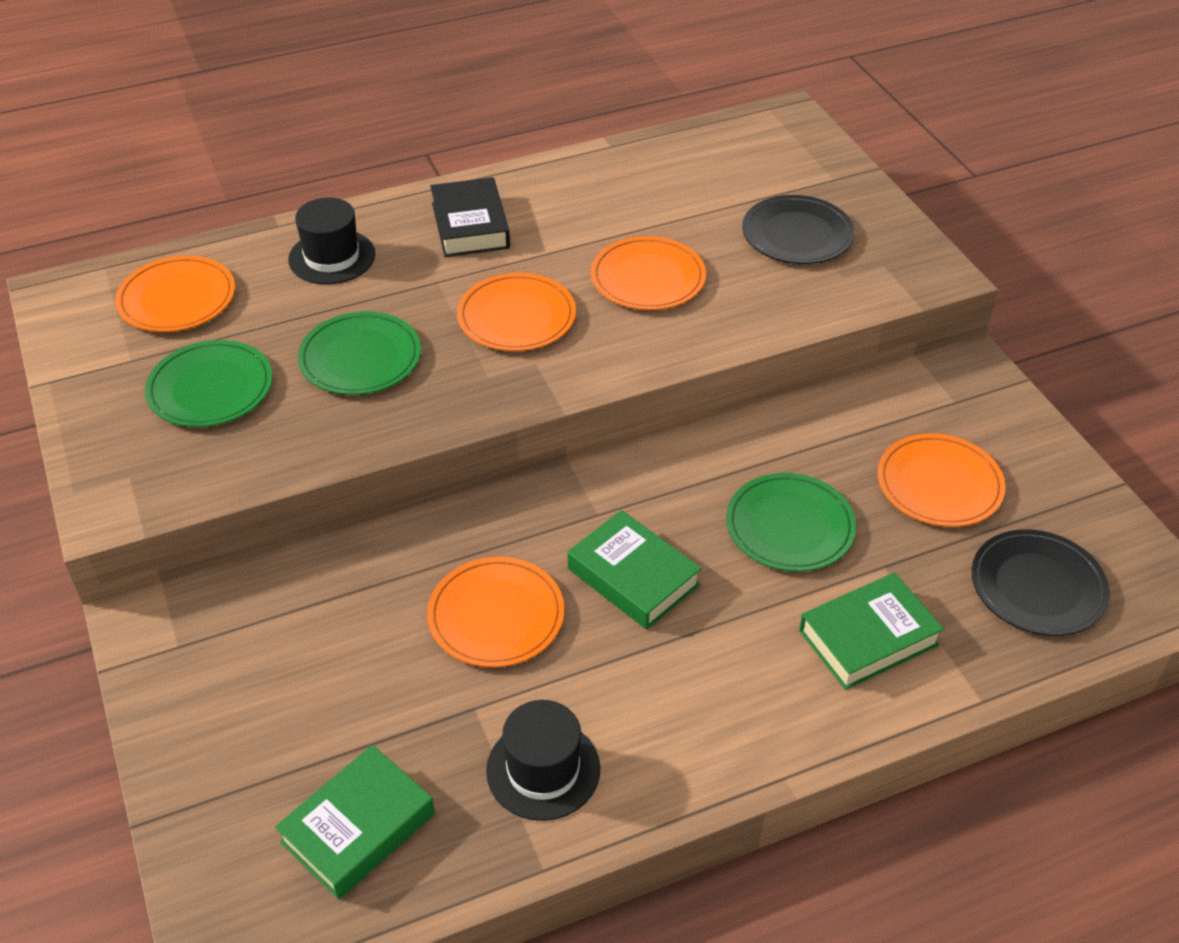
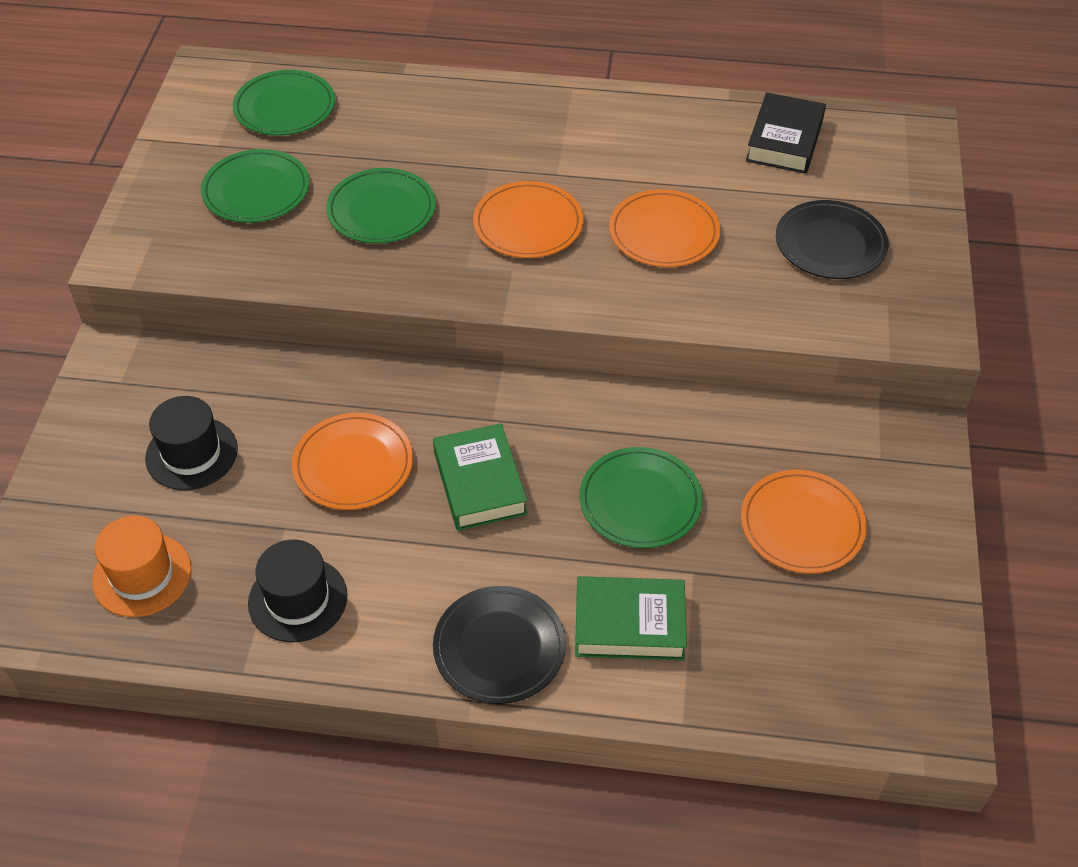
camera: 30 degrees right, 5 degrees up
orange plate [115,256,235,332] -> green plate [233,70,335,136]
green book [275,745,435,899] -> orange hat [92,516,191,617]
black hat [288,198,375,284] -> black hat moved to [145,396,238,490]
black book [430,177,510,257] -> black book moved to [746,92,826,174]
black plate [972,529,1110,636] -> black plate moved to [433,586,566,704]

